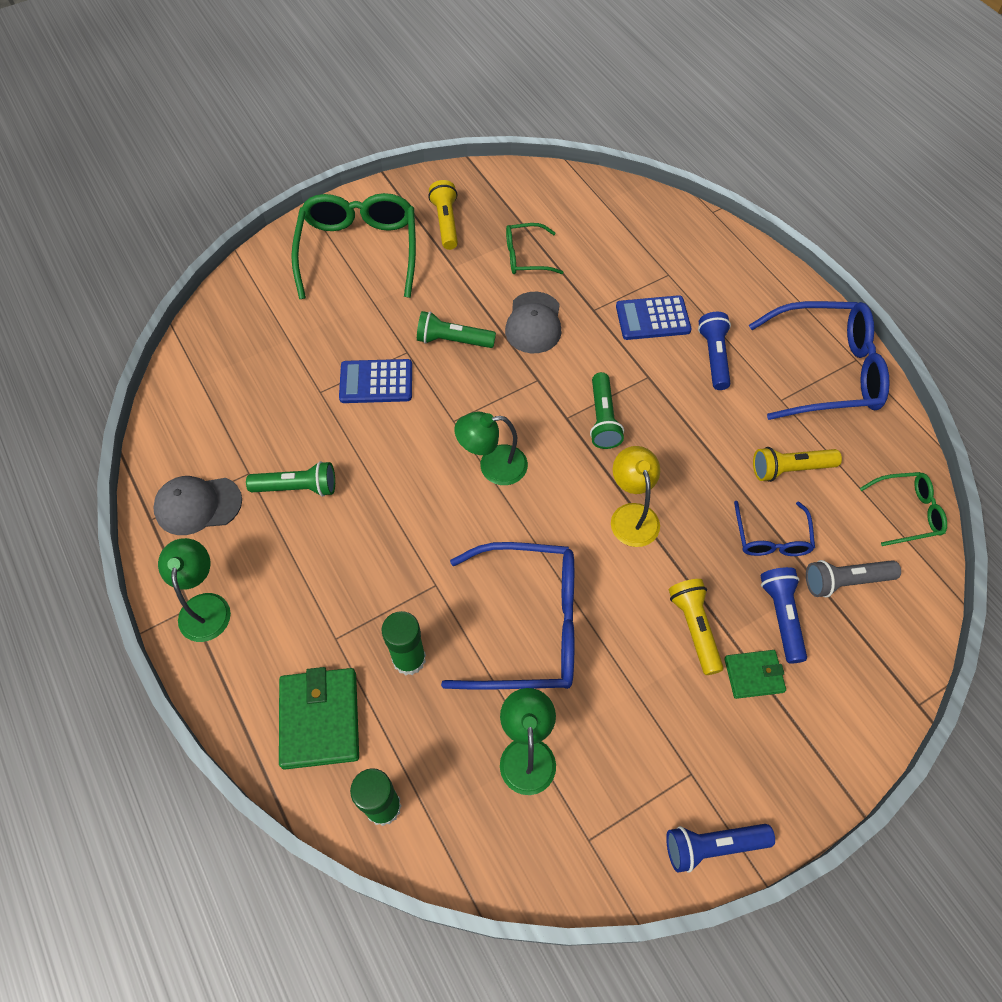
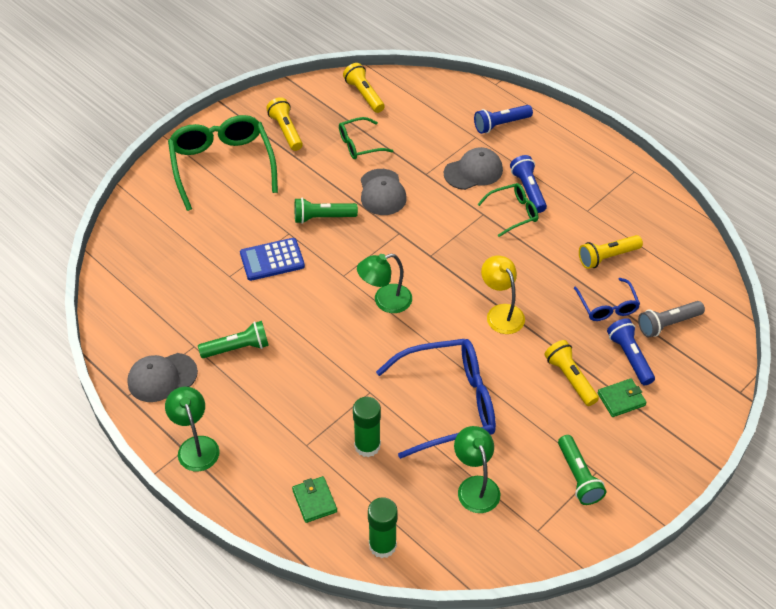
camera: 15 degrees left, 10 degrees down
green wallet [279,667,359,770] -> green wallet [292,476,337,523], size x0.58
green flashlight [590,372,624,449] -> green flashlight moved to [558,435,606,505]
blue calculator [616,295,692,340] -> grey cap [444,147,503,190]
blue flashlight [666,824,775,873] -> blue flashlight moved to [474,105,533,134]
blue glasses [749,301,890,420] -> none
green glasses [860,472,947,546] -> green glasses moved to [478,183,538,237]
none -> yellow flashlight [343,63,385,113]

